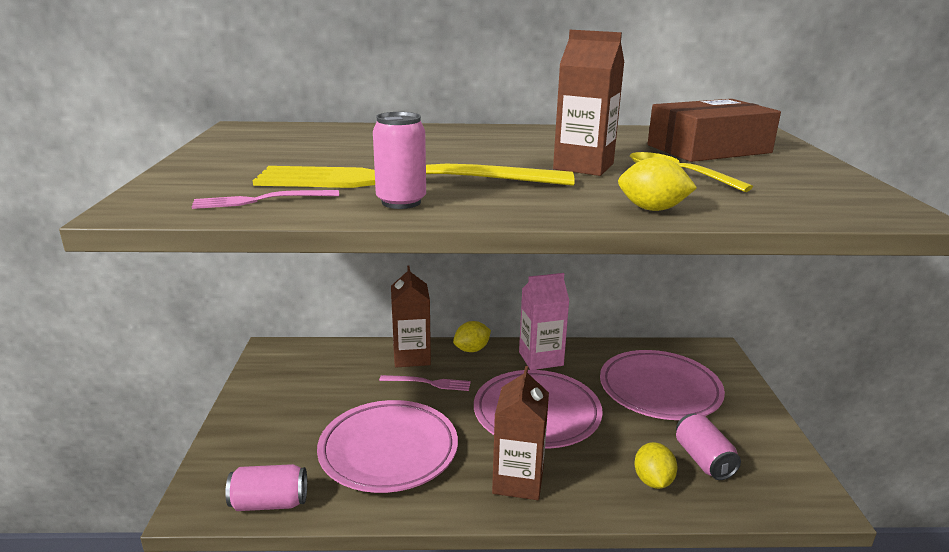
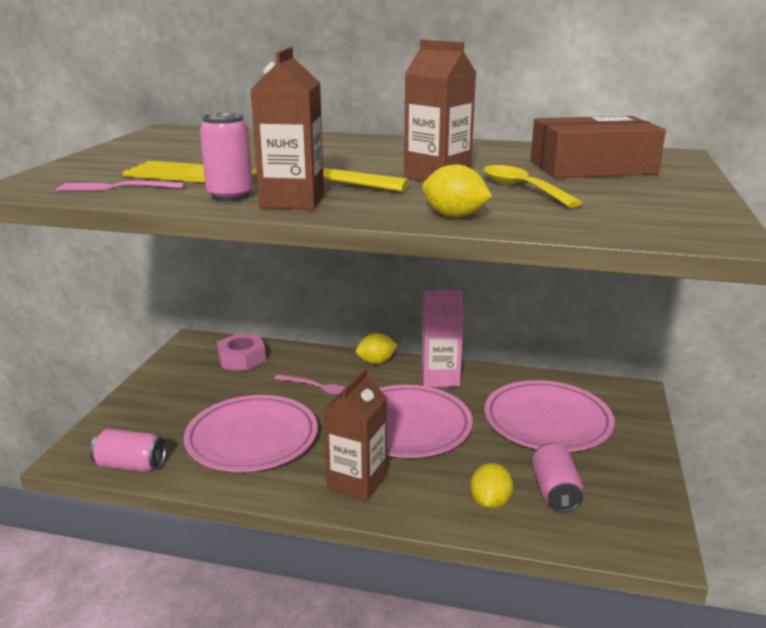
camera: 15 degrees right, 0 degrees up
brown carton [391,266,431,368] -> brown carton moved to [251,47,324,210]
none -> pink nut [217,334,266,371]

